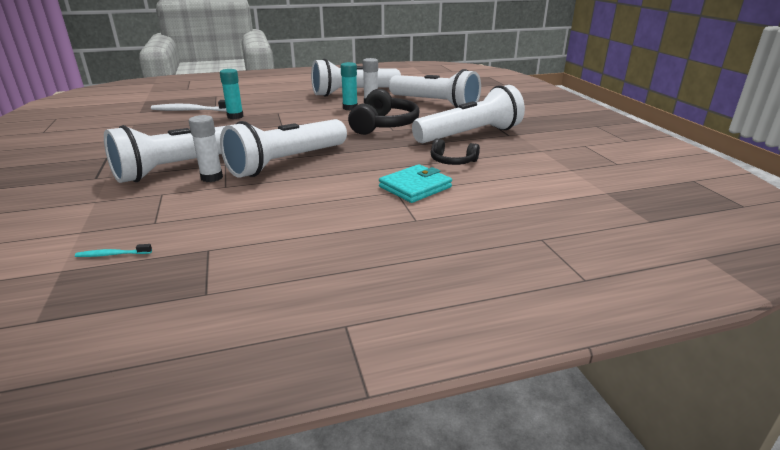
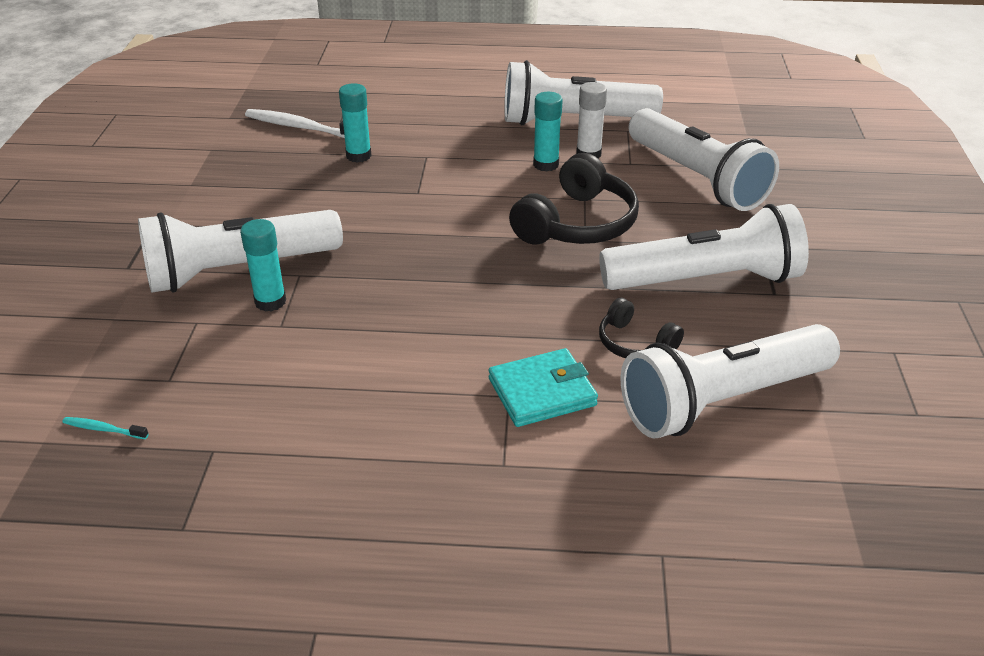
camera: 20 degrees right, 10 degrees up
white glue stick [189,115,223,182] -> turquoise glue stick [240,219,286,312]
white flashlight [220,119,347,178] -> white flashlight moved to [621,324,840,439]

